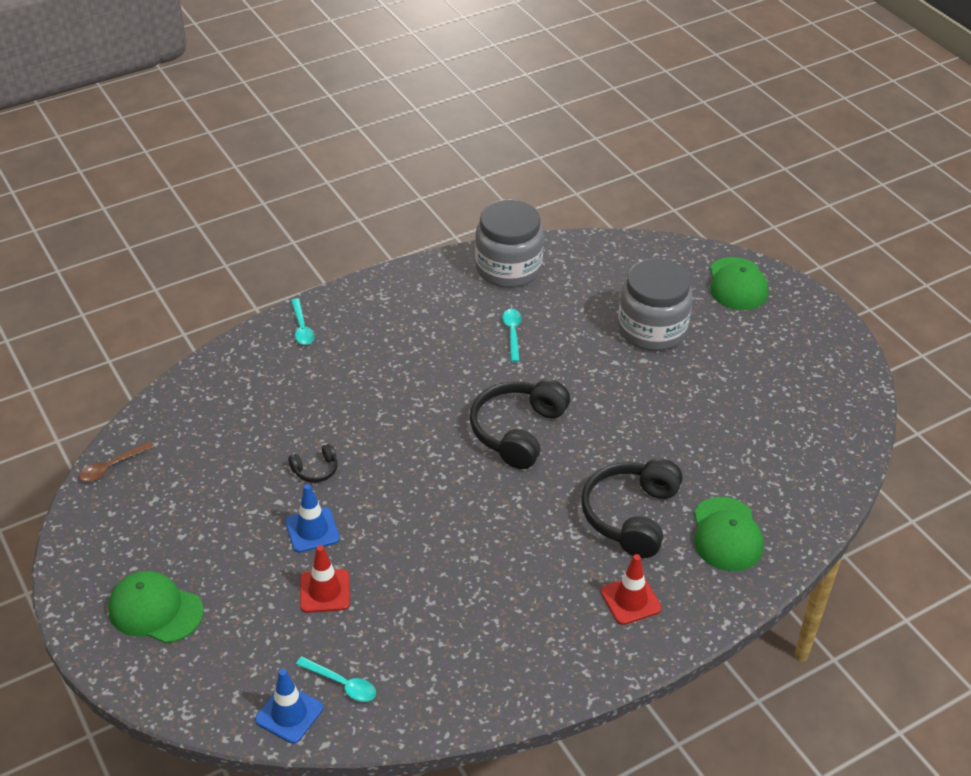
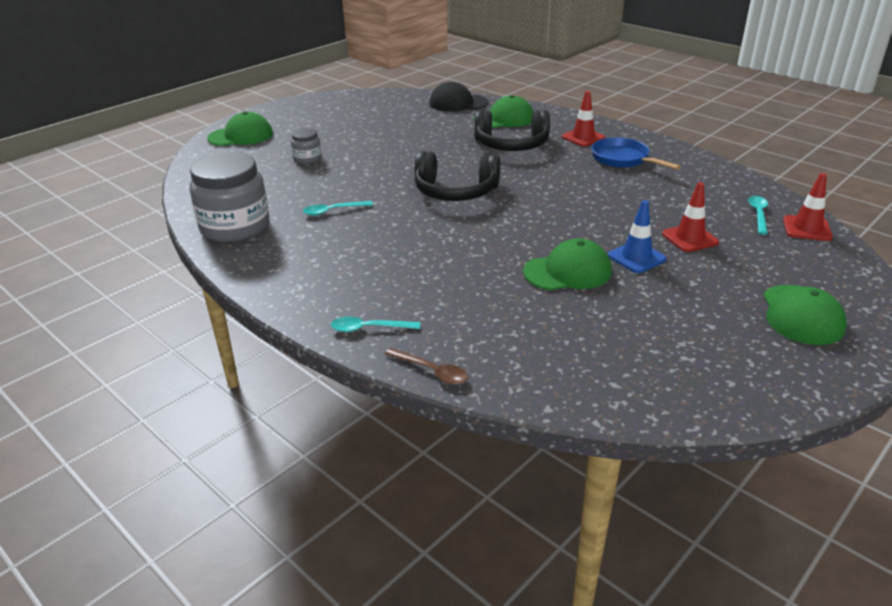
camera: 105 degrees left, 10 degrees down
brown spoon [79,441,154,482] -> brown spoon moved to [385,348,468,385]
blue traffic cone [255,669,323,744] -> red traffic cone [783,173,833,241]
black headphones [288,443,338,483] -> green cap [523,238,612,290]
turquoise spoon [291,298,315,345] -> turquoise spoon turned 150 degrees counterclockwise [331,316,420,332]
grey jar [618,259,693,351] -> grey jar [291,128,322,164], size x0.48
none -> black cap [429,81,488,111]
none -> blue pan [591,137,681,170]

